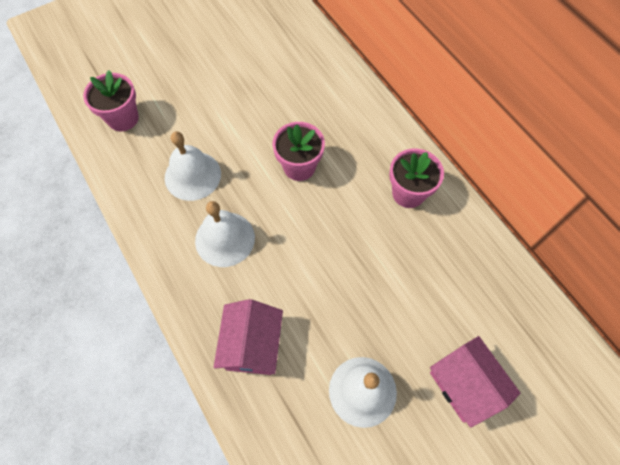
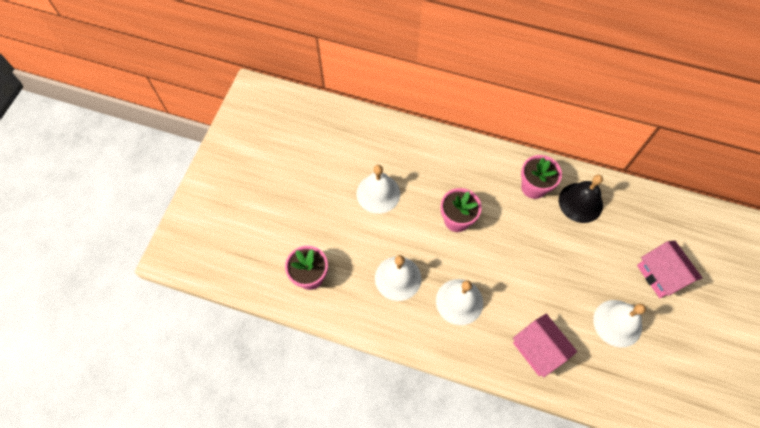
camera: 40 degrees left, 0 degrees up
pink house [430,336,521,428] -> pink house turned 45 degrees clockwise [637,241,702,298]
none -> white bell [357,165,400,214]
none -> black bell [559,174,603,223]

